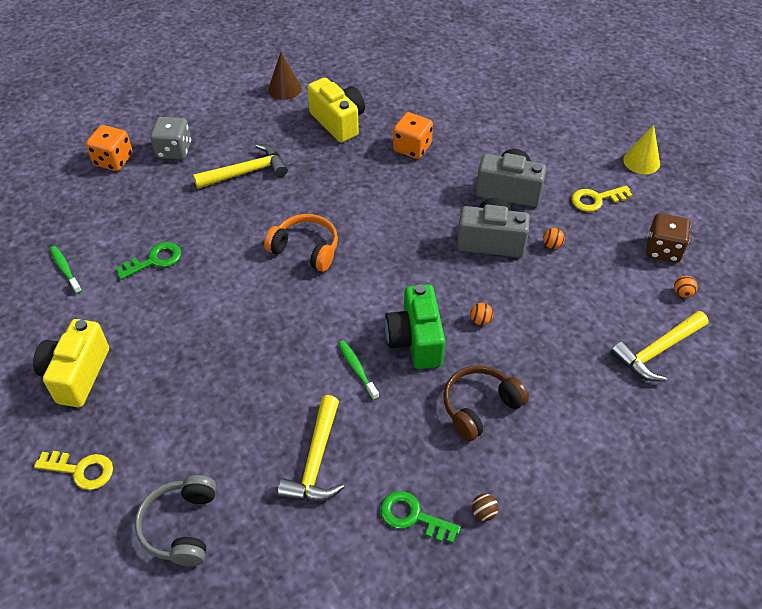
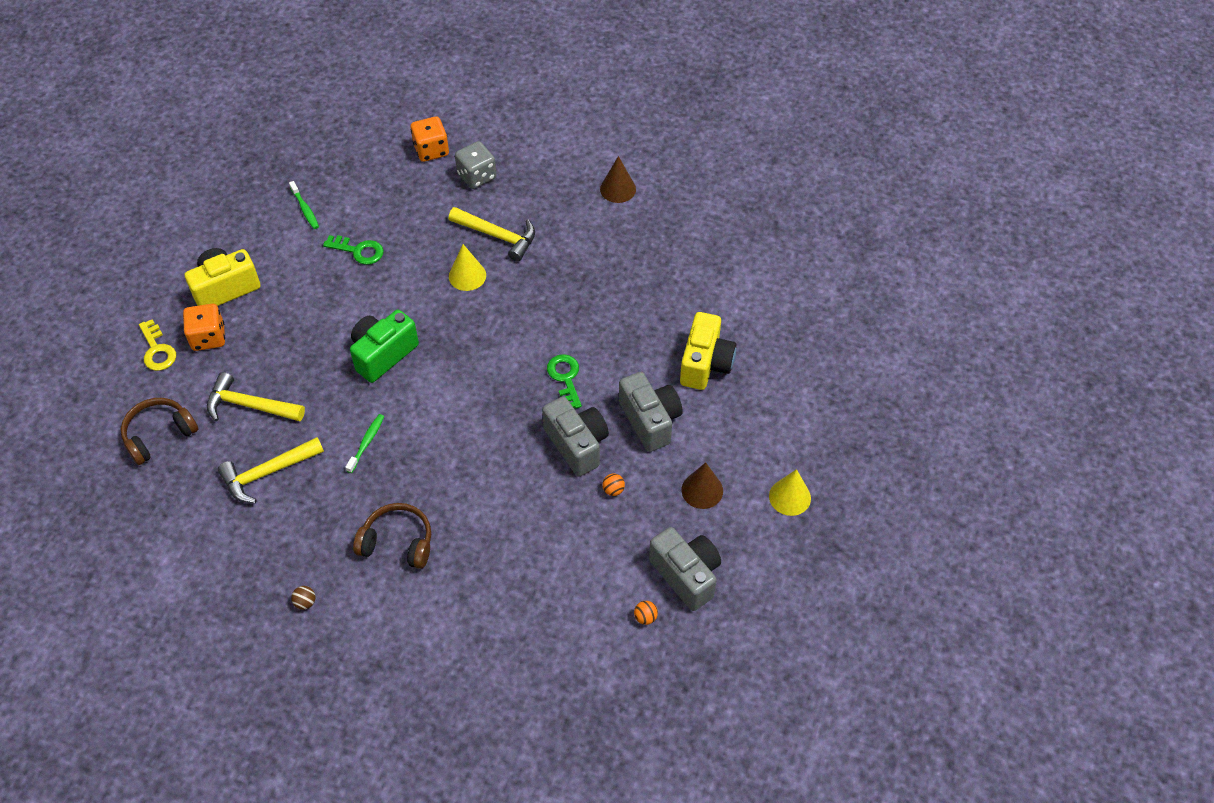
camera: 50 degrees right, 5 degrees up
green toothbrush [50,246,82,294] -> green toothbrush turned 135 degrees clockwise [289,181,319,229]
grey headphones [135,475,216,566] -> brown headphones [121,398,198,465]
orange headphones [264,214,338,272] -> none
yellow camera [307,77,365,142] -> yellow camera moved to [680,312,736,390]
green key [380,491,461,543] -> green key moved to [547,354,582,409]
green camera [385,284,445,369] -> green camera moved to [350,310,419,383]
orange dice [393,112,433,159] -> orange dice moved to [183,304,225,351]
orange ball [470,303,493,325] -> none
yellow key [571,186,632,212] -> brown cone [682,462,723,509]
yellow hammer [611,311,708,381] -> yellow hammer moved to [207,372,305,421]
brown dice [646,213,690,263] -> grey camera [649,527,721,611]
none -> yellow cone [449,244,486,291]

